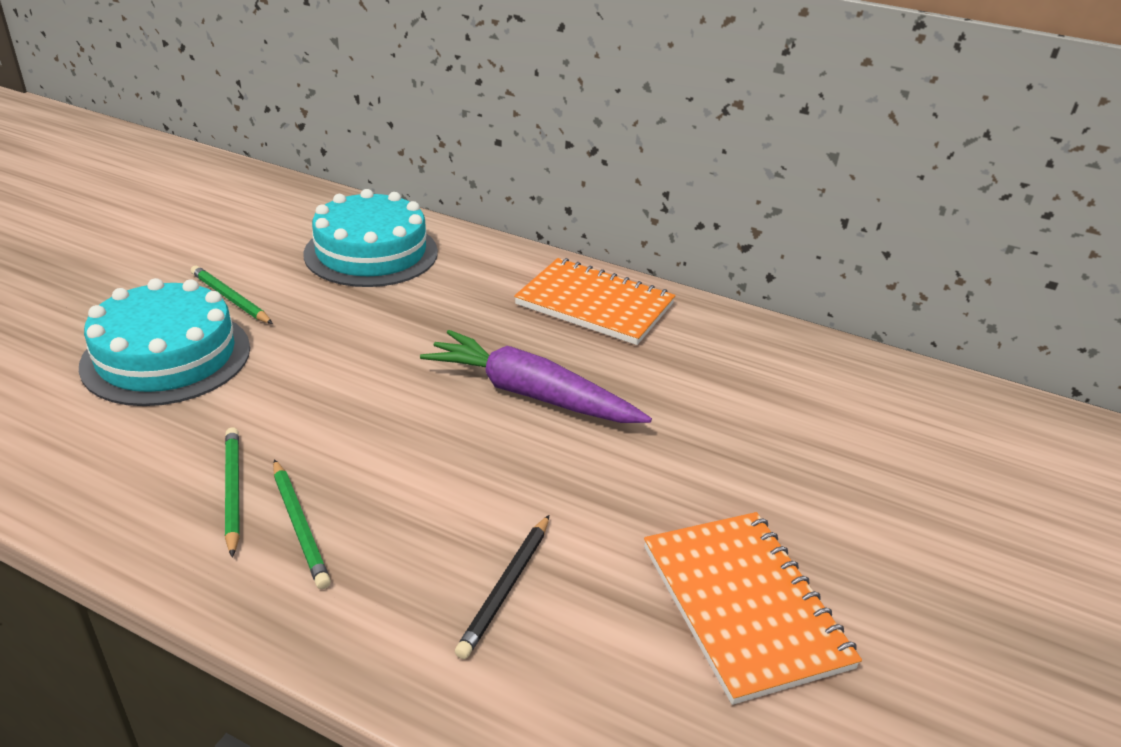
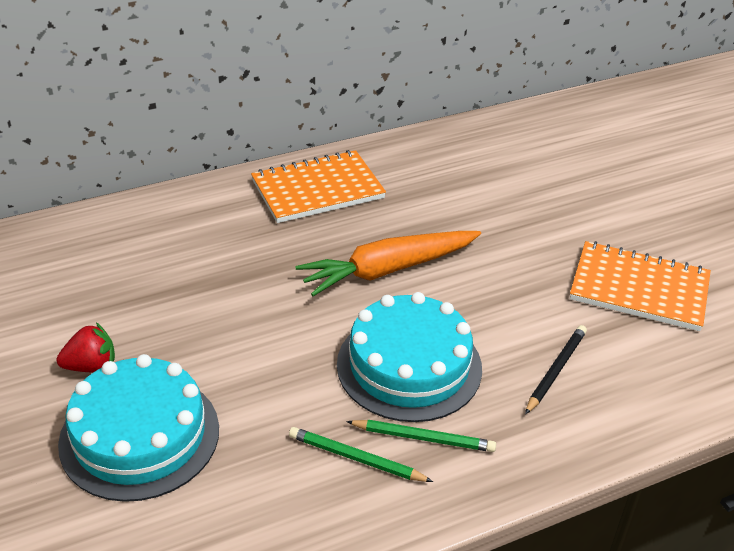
camera: 50 degrees left, 5 degrees up
green pencil [191,266,273,324] -> red strawberry [56,322,115,372]
turquoise cake [304,189,438,287] -> turquoise cake moved to [337,292,482,422]
purple carrot [420,330,652,423] -> orange carrot [295,231,481,296]
black pencil [455,515,549,659] -> black pencil turned 120 degrees counterclockwise [525,325,587,415]

